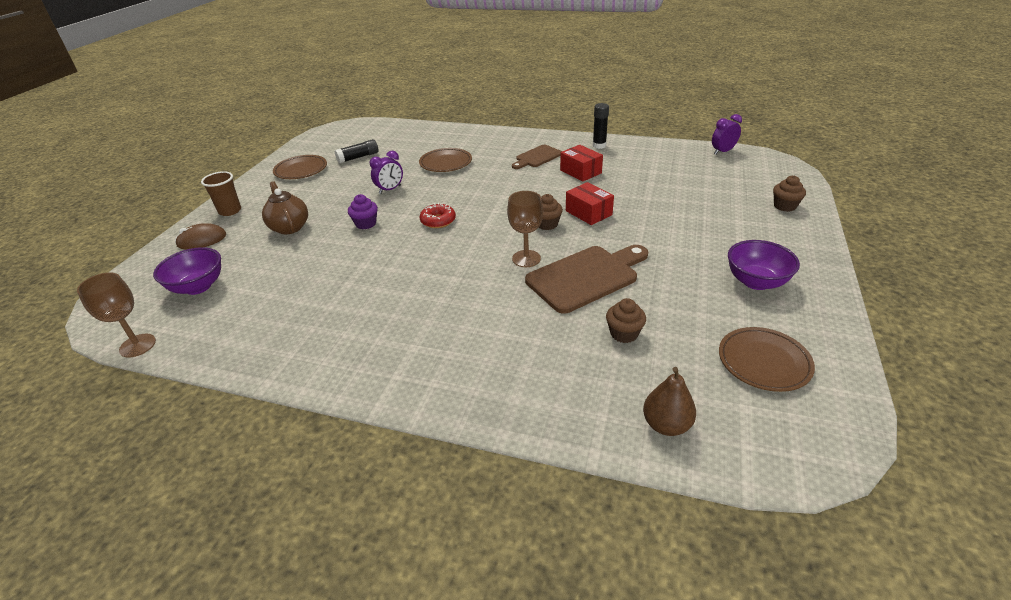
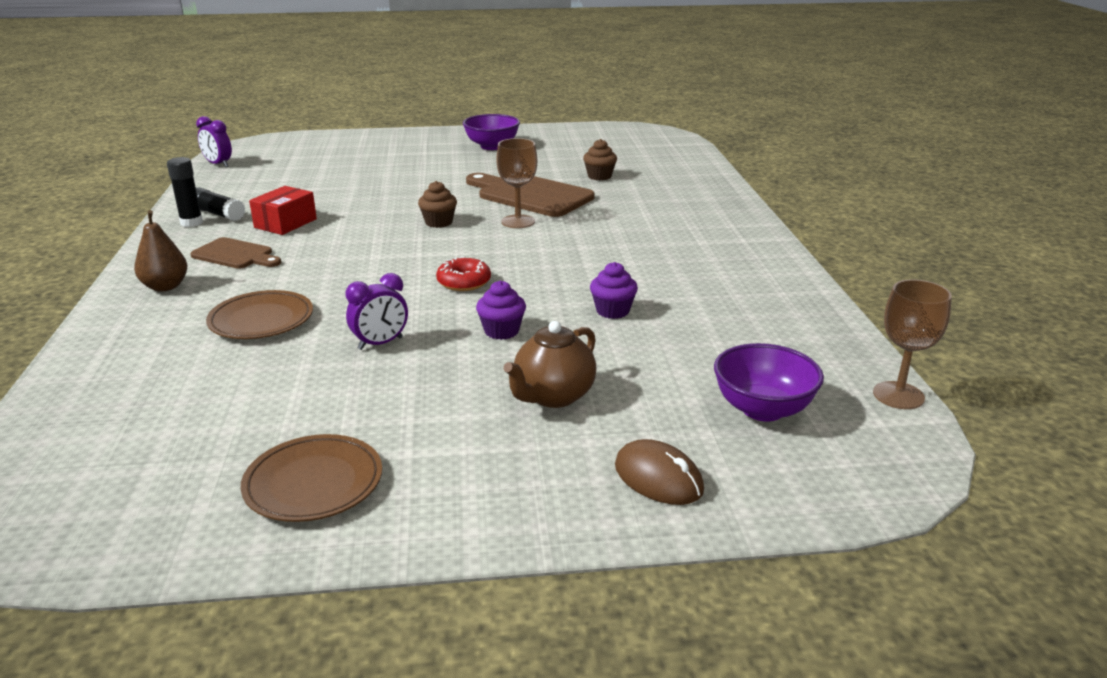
camera: 115 degrees left, 10 degrees down
brown cup [201,171,241,216] -> none
black glue stick [335,139,378,164] -> black glue stick moved to [196,187,245,221]
purple clock [370,151,403,194] -> purple clock turned 120 degrees clockwise [346,273,408,350]
red box [566,182,614,225] -> none
brown pear [643,367,696,436] -> brown pear moved to [134,210,188,291]
brown plate [719,327,815,392] -> none
brown cupcake [773,175,806,212] -> none
none -> purple cupcake [590,262,638,319]

